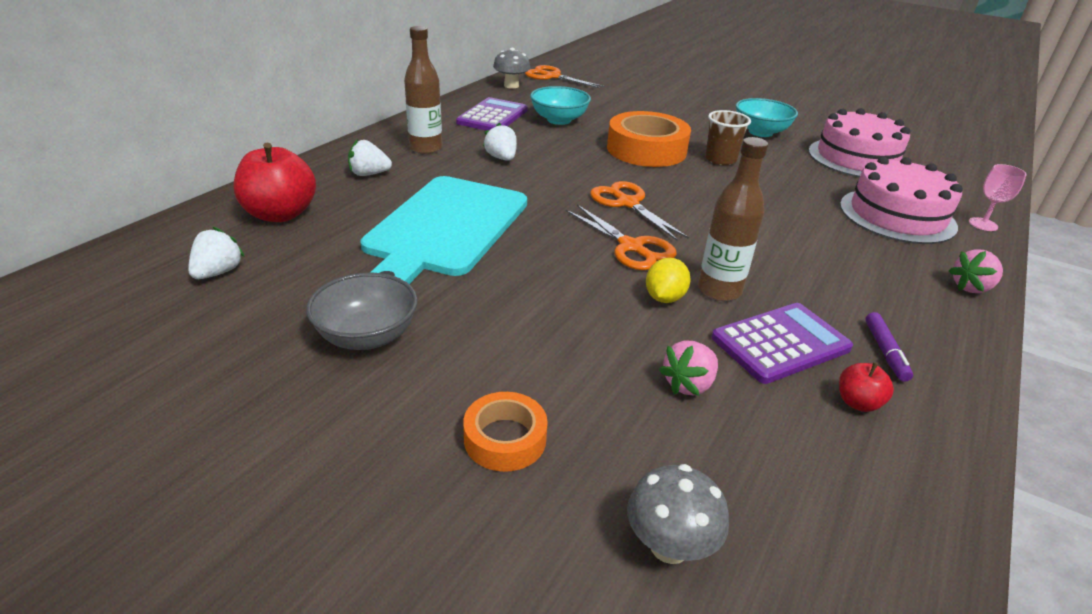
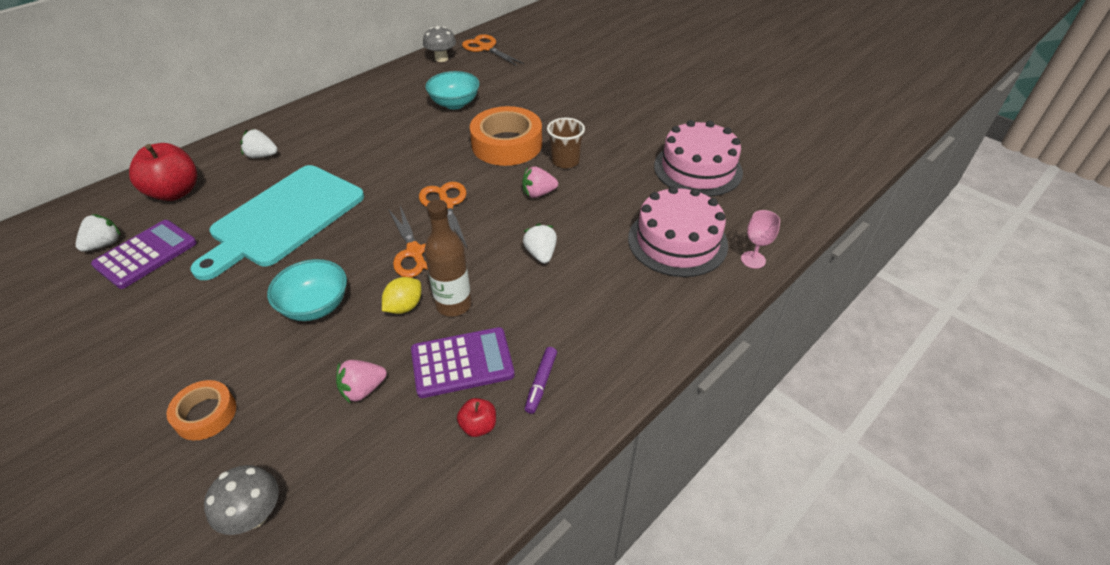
camera: 15 degrees right, 10 degrees up
grey bowl [306,273,418,350] -> none
brown bottle [404,26,442,154] -> none
purple calculator [456,97,528,131] -> purple calculator moved to [91,220,197,289]
white strawberry [483,123,517,161] -> white strawberry moved to [523,223,557,264]
turquoise bowl [736,98,798,137] -> turquoise bowl moved to [267,259,347,321]
pink strawberry [949,249,1003,293] -> pink strawberry moved to [522,166,558,198]

